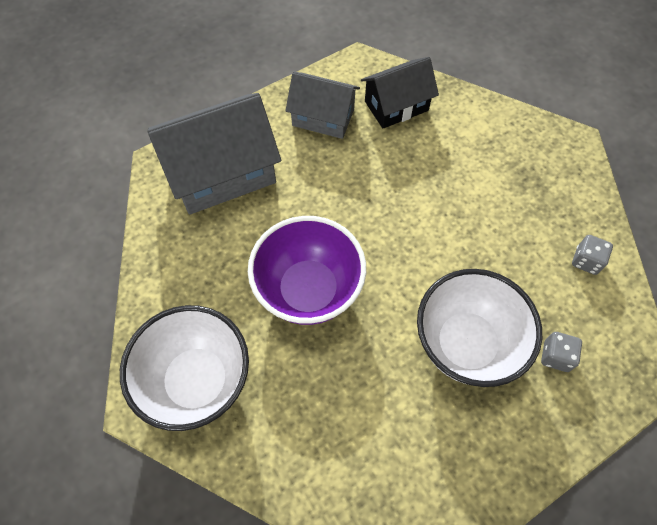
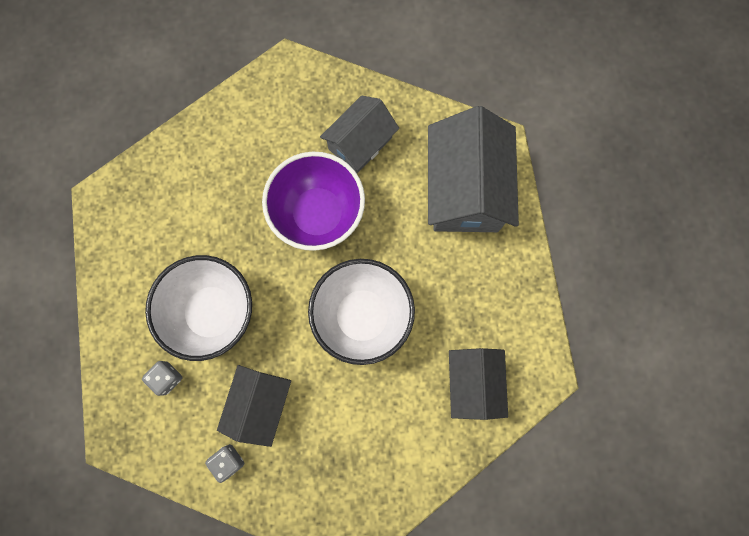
camera: 115 degrees right, 15 degrees up
white bowl [120,305,249,431] -> white bowl moved to [308,259,415,365]
grey house [285,72,360,139] -> grey house moved to [320,95,399,173]
none -> black house [217,365,291,447]

